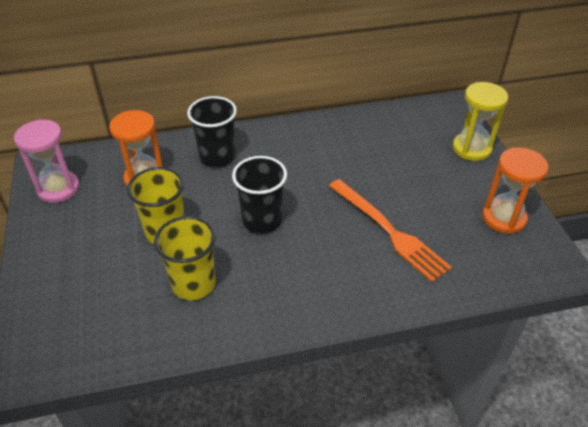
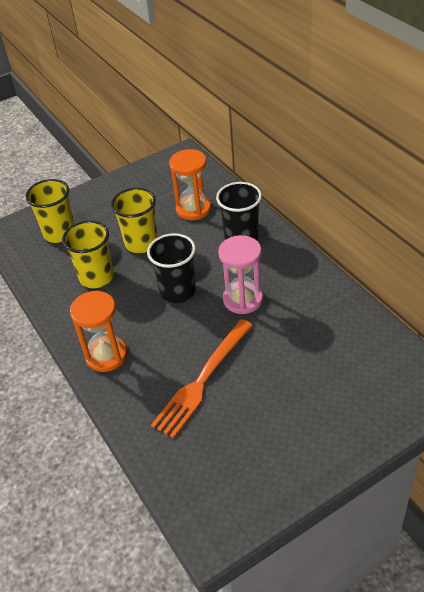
camera: 75 degrees right, 0 degrees up
pink hourglass [14,119,80,203] -> pink hourglass moved to [218,235,263,314]
yellow hourglass [453,82,508,161] -> none
orange hourglass [482,147,548,234] -> orange hourglass moved to [70,291,127,372]
none -> yellow cup [25,179,74,243]

